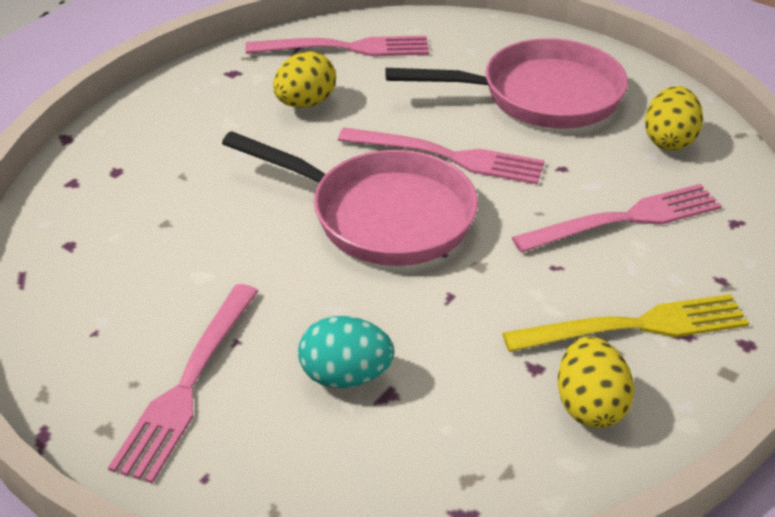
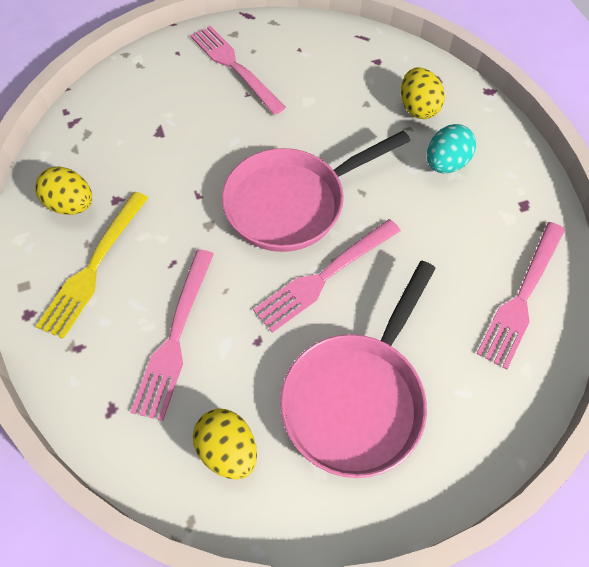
camera: 125 degrees right, 20 degrees up
yellow egg [273,51,336,108] -> yellow egg moved to [401,67,445,119]
turquoise egg [298,316,395,388] -> turquoise egg moved to [427,124,476,173]

